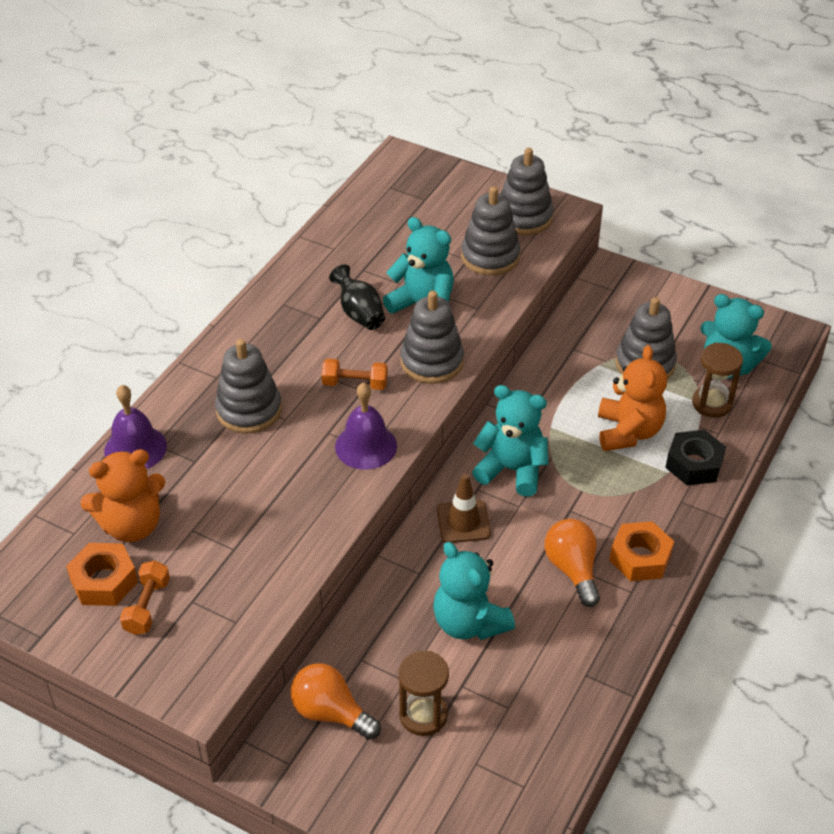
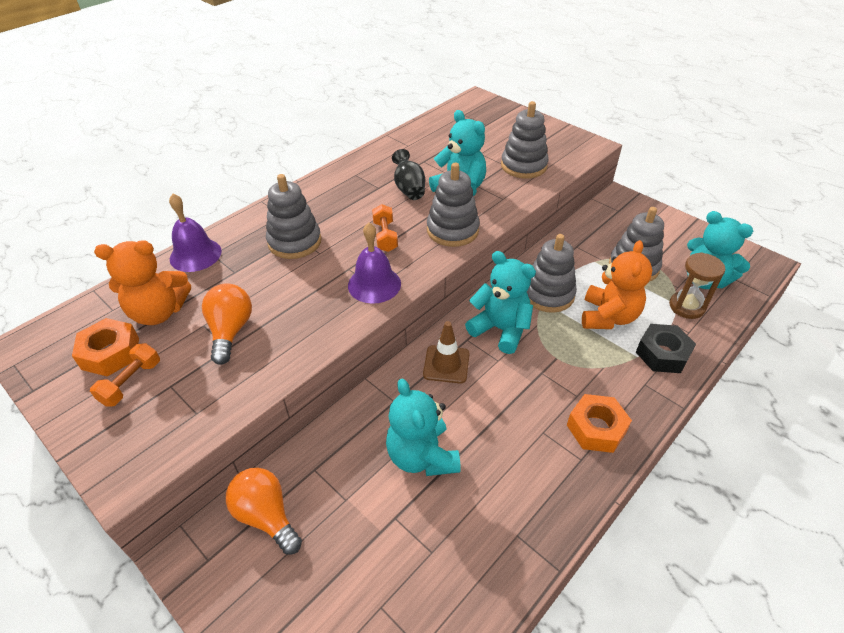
camera: 15 degrees right, 0 degrees up
orange dumbbell [322,359,388,390] -> orange dumbbell turned 60 degrees clockwise [372,204,398,252]
brown hourglass [399,651,449,736] -> none
grey stacking toy [501,148,553,235] -> grey stacking toy moved to [527,234,577,313]
orange light bulb [545,519,600,607] -> orange light bulb moved to [202,283,252,365]

